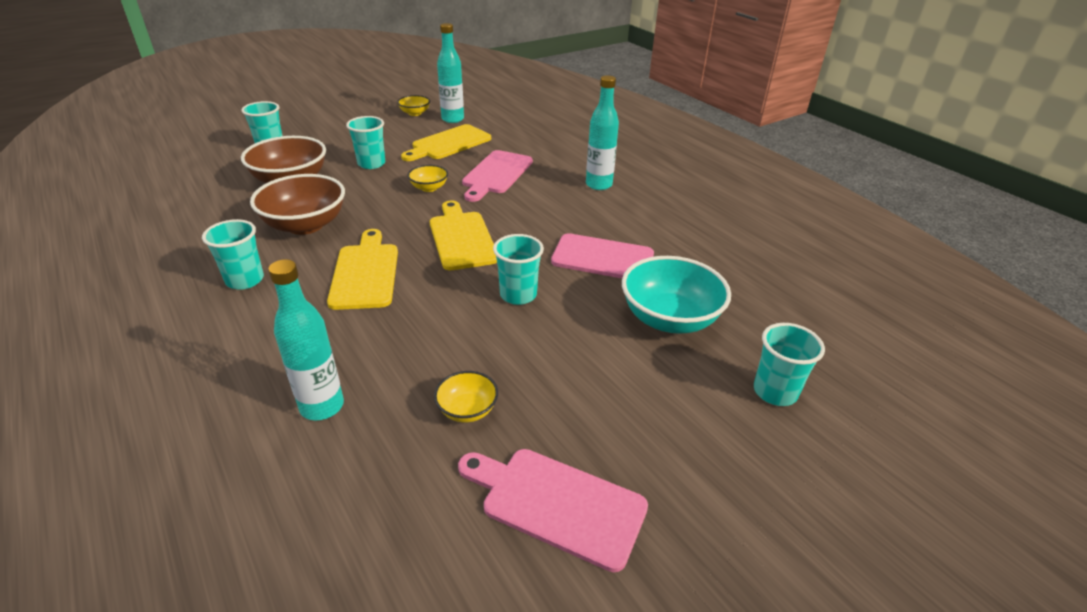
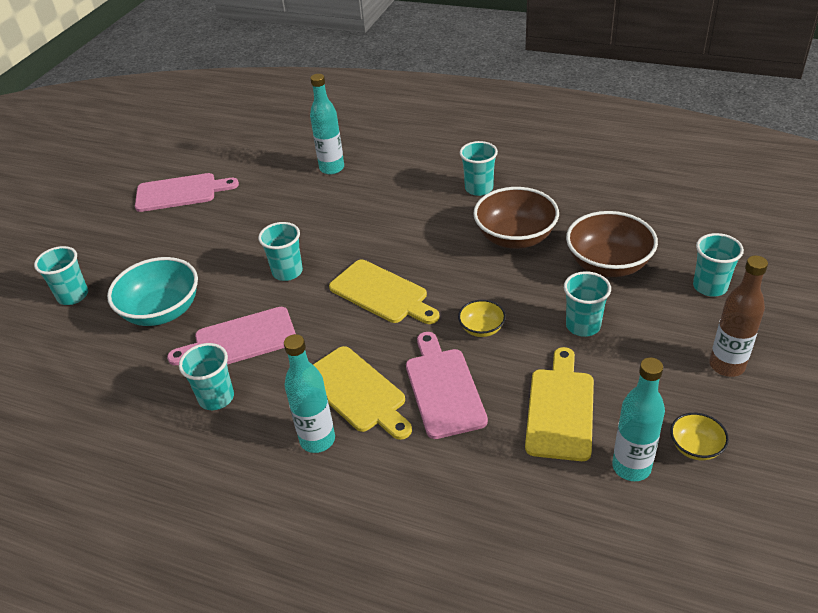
camera: 150 degrees right, 5 degrees up
yellow cutting board [327,229,398,310] -> yellow cutting board moved to [313,346,412,440]
yellow bowl [434,371,498,423] -> none
none -> turquoise cup [179,343,234,410]
none -> brown bottle [709,256,768,377]

